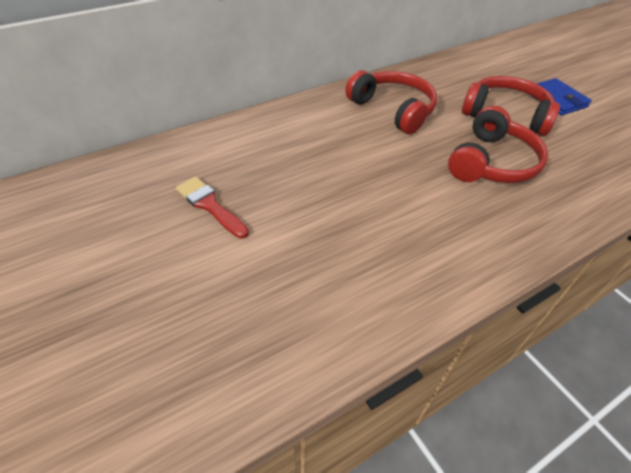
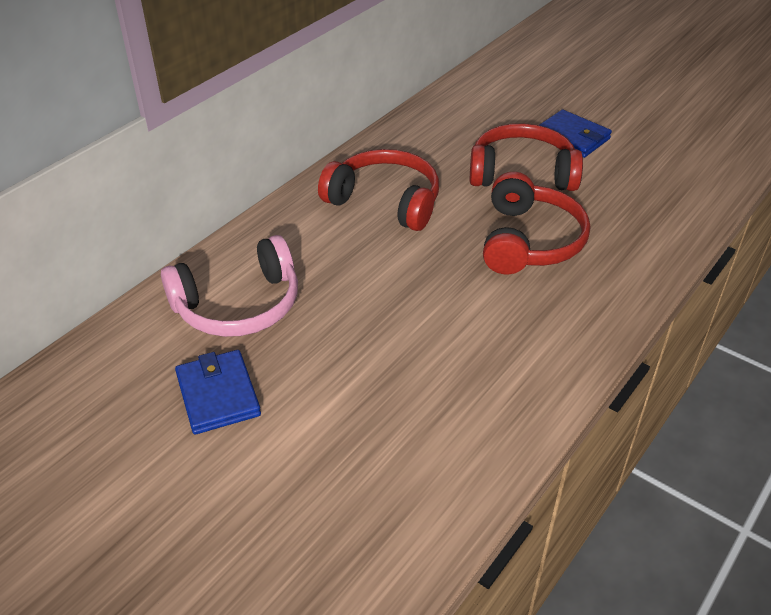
camera: 20 degrees left, 5 degrees down
red brush [176,177,249,239] -> blue wallet [175,350,261,434]
none -> pink headphones [161,235,298,337]

